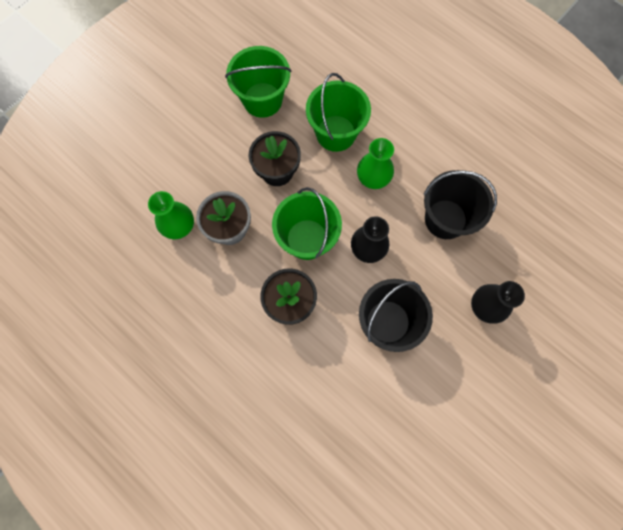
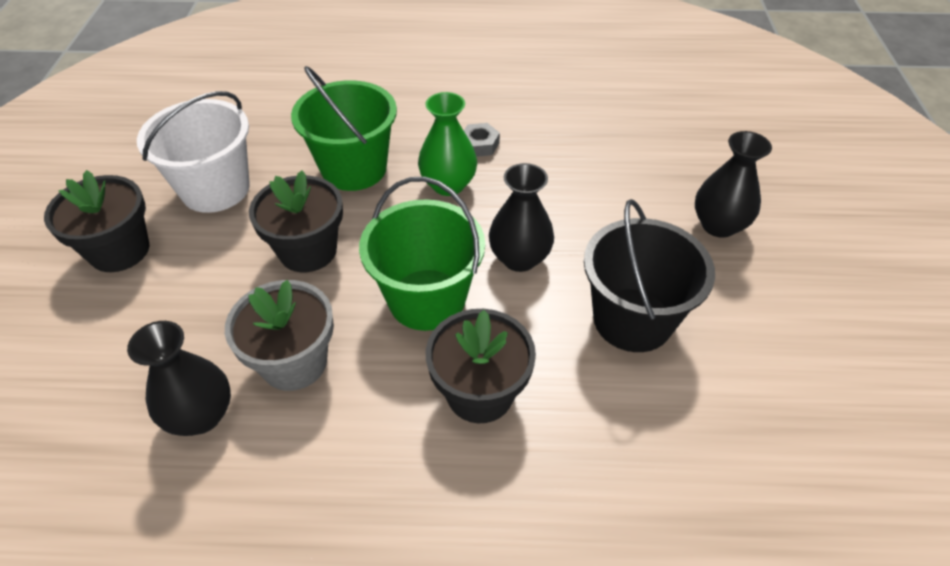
camera: 40 degrees left, 25 degrees down
green vase [148,191,194,239] -> black vase [127,321,231,436]
green bucket [225,46,291,118] -> white bucket [137,91,250,213]
black bucket [424,170,497,239] -> none
none -> black flower pot [44,170,149,272]
none -> grey nut [464,123,500,157]

